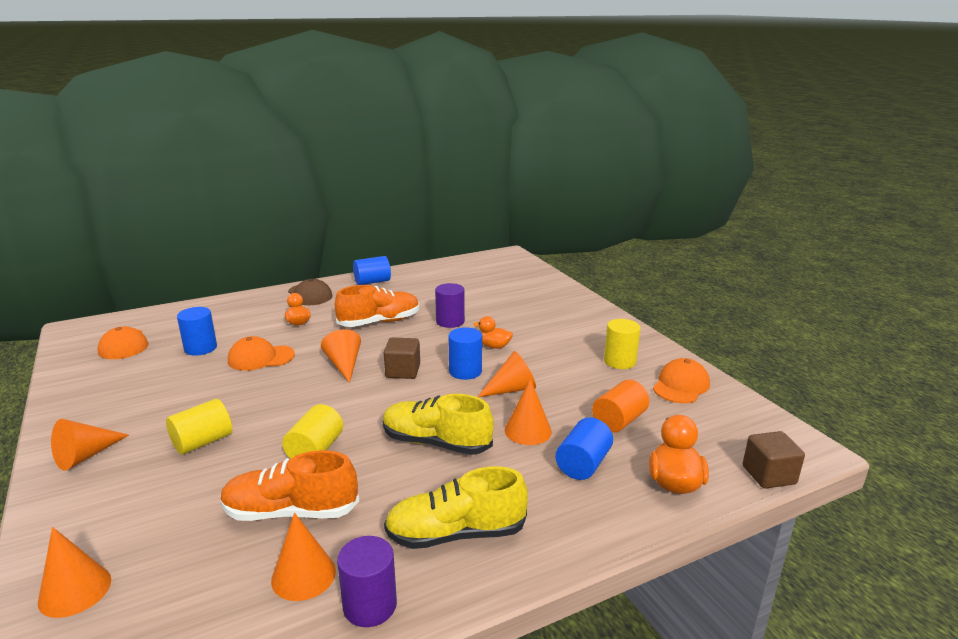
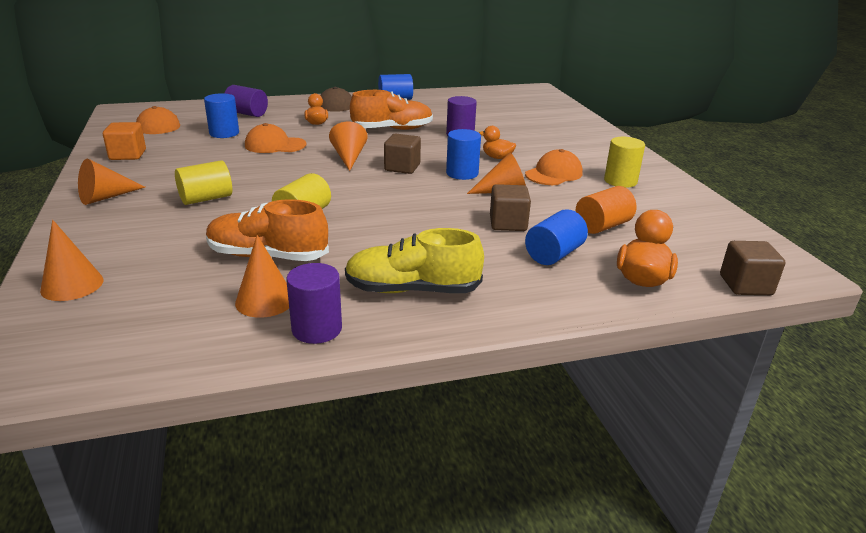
camera: 10 degrees right, 5 degrees up
yellow shoe [382,394,494,455] -> none
orange cone [505,379,552,445] -> brown cube [490,184,531,231]
orange cap [653,358,710,403] -> orange cap moved to [525,149,583,185]
none -> orange cube [103,122,146,160]
none -> purple cylinder [225,85,268,117]

